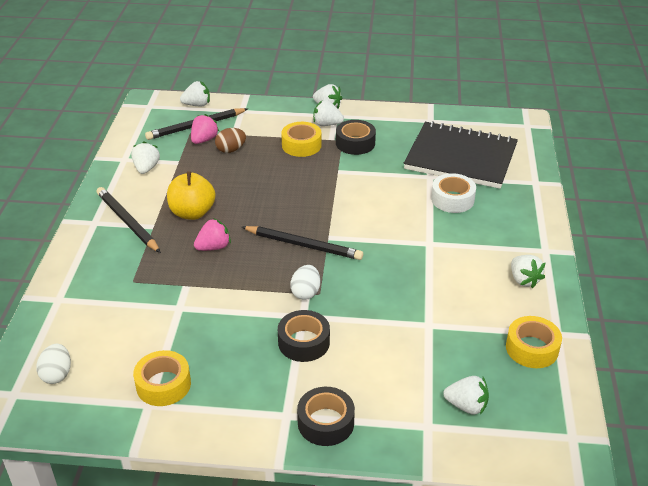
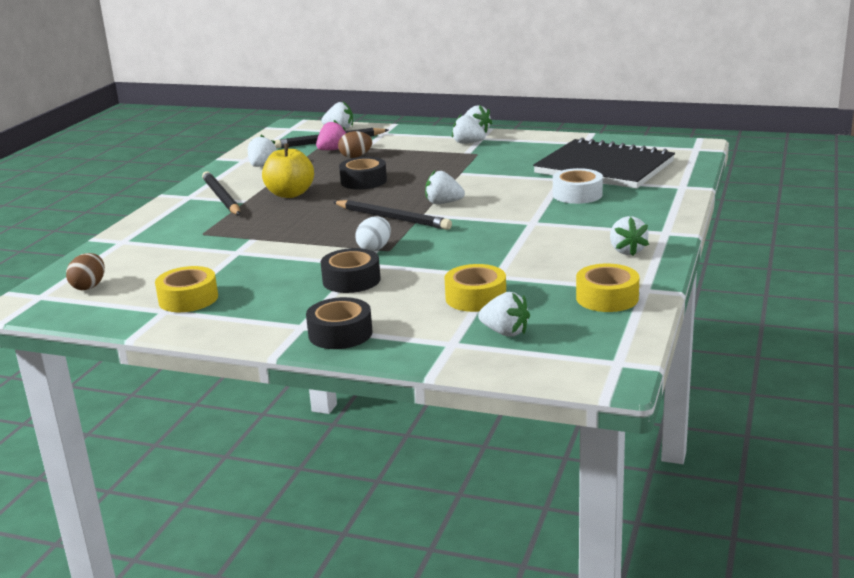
camera: 15 degrees right, 15 degrees down
white egg [36,344,71,384] -> brown egg [66,253,105,290]
pink strawberry [194,218,231,251] -> none
yellow tape [281,122,322,157] -> yellow tape moved to [444,264,506,312]
black tape [336,120,376,155] -> black tape moved to [339,157,387,189]
none -> white strawberry [425,171,465,204]

